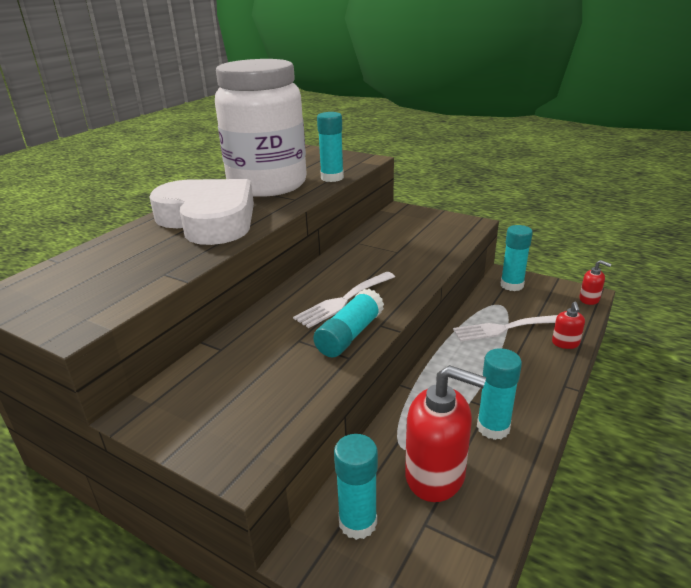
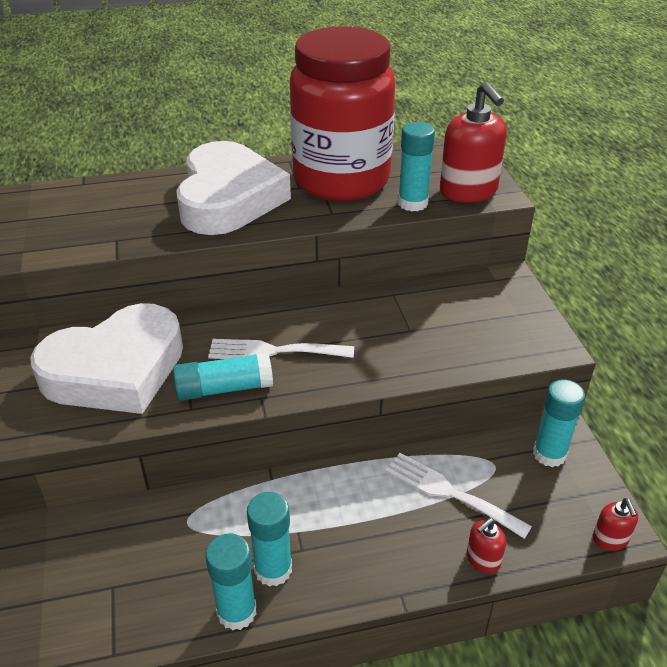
camera: 45 degrees right, 10 degrees up
white jar [215,59,307,197] -> red jar [290,26,395,201]
turquoise glue stick [334,434,378,540] -> turquoise glue stick moved to [206,533,257,631]
red soap dispenser [405,365,486,502] -> red soap dispenser moved to [440,82,507,203]
none -> white heart [30,303,183,414]

